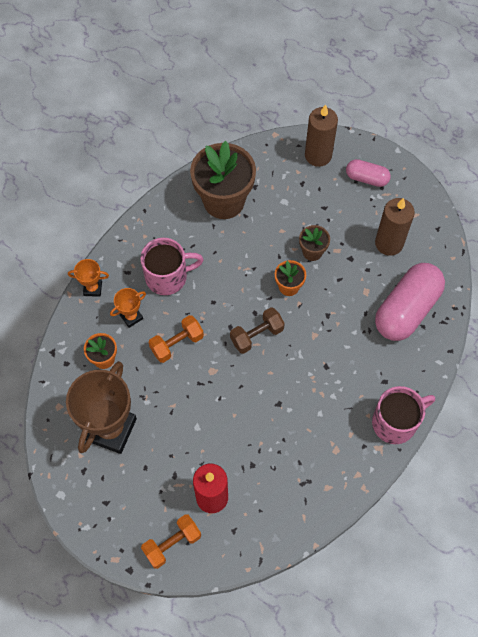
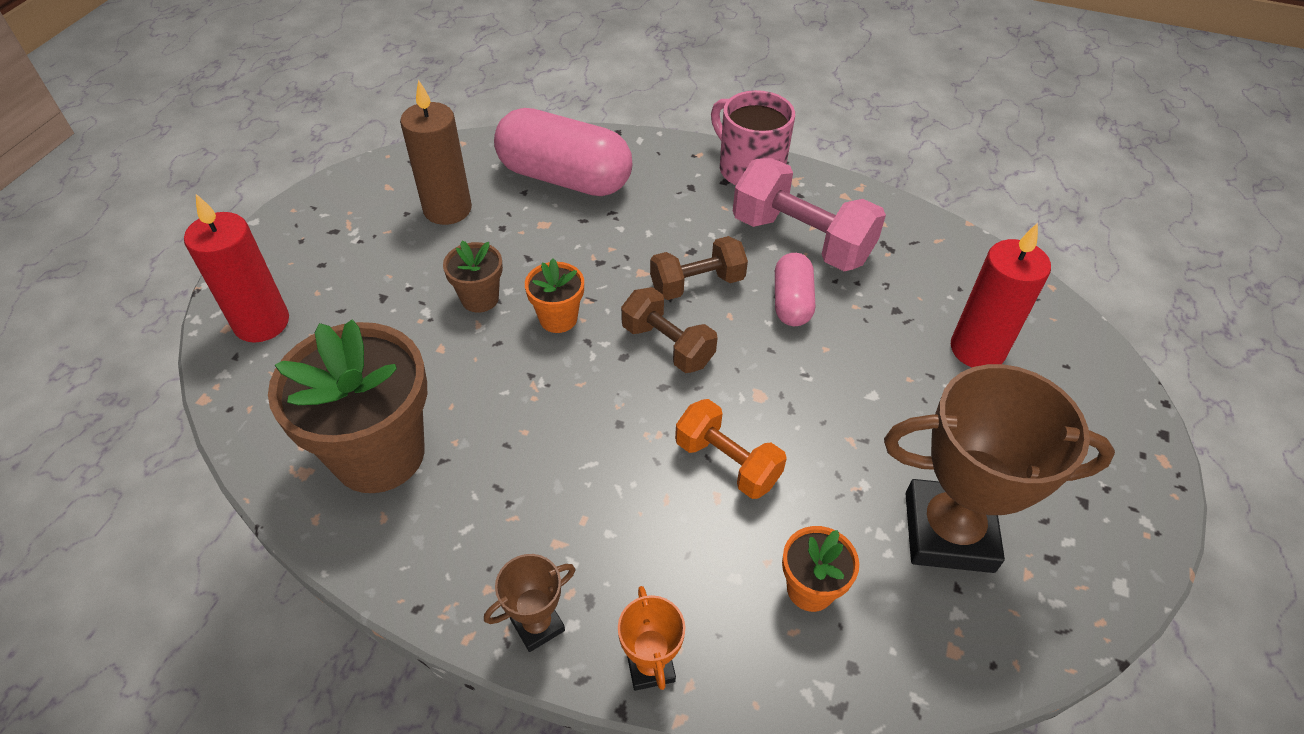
camera: 105 degrees left, 15 degrees down
orange trophy [110,288,146,328] -> none
pink mug [140,238,204,295] -> none
orange dumbbell [141,514,201,569] -> none
brown candle [305,104,338,167] -> red candle [184,194,289,343]
pink capsule [346,159,391,187] -> pink capsule moved to [775,253,815,326]
none -> brown trophy [484,554,575,652]
none -> brown dumbbell [650,236,748,300]
none -> pink dumbbell [733,158,886,271]

